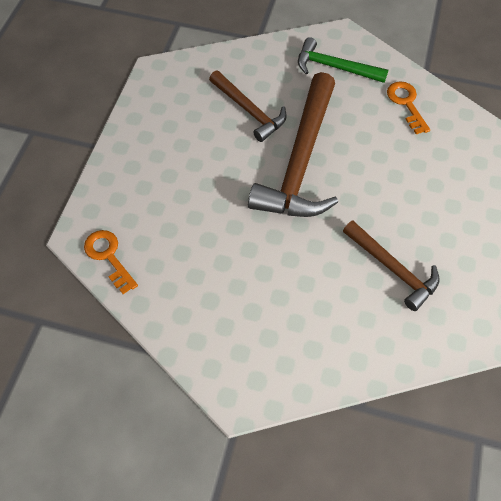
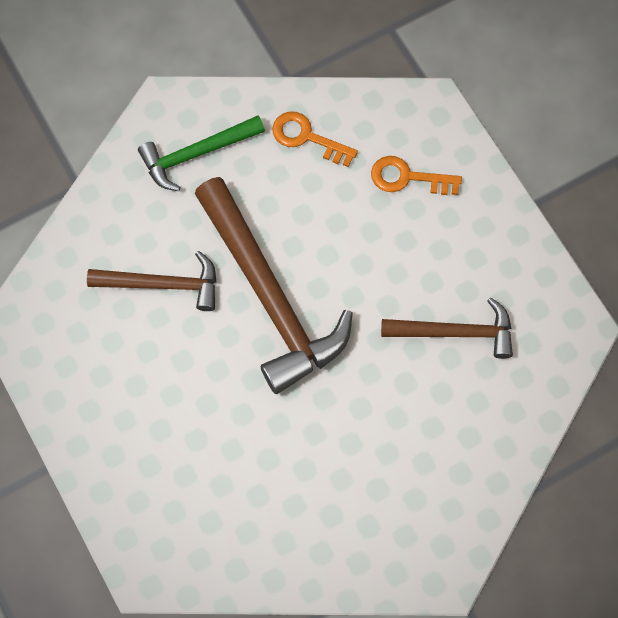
camera: 45 degrees left, 10 degrees up
orange key [84,230,138,294] -> orange key moved to [371,156,462,195]

